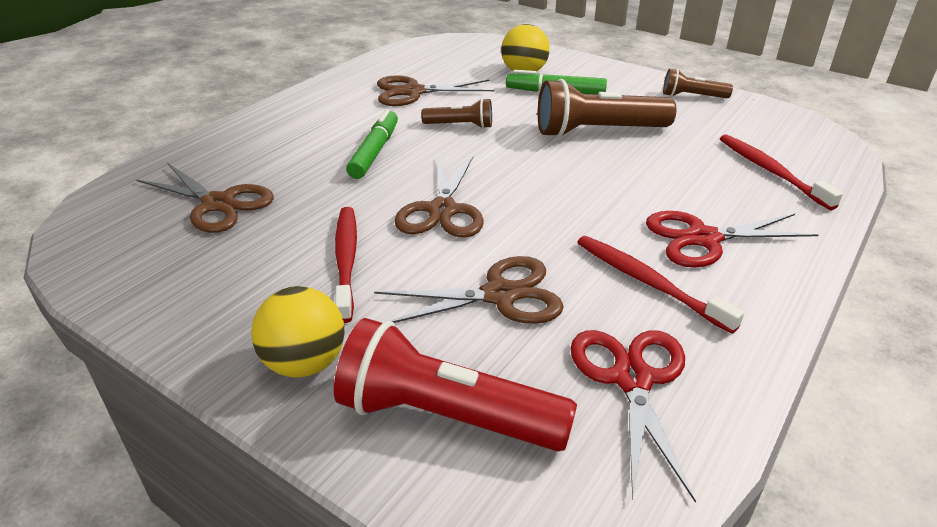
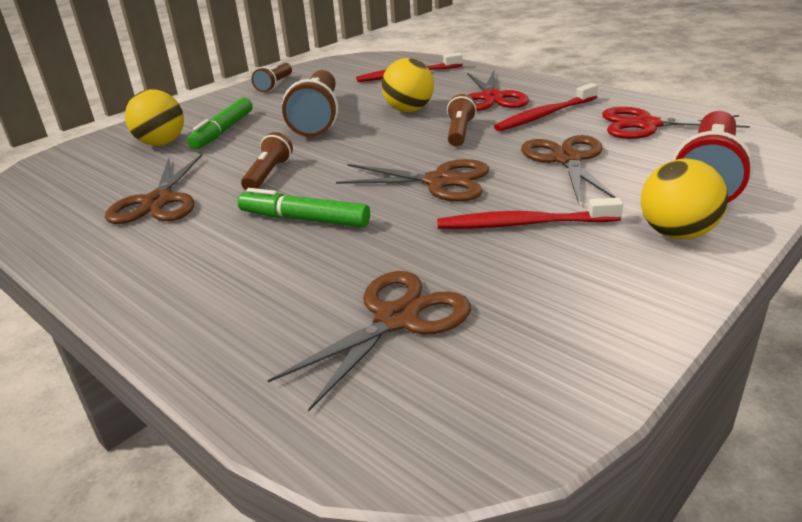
camera: 80 degrees left, 5 degrees down
none -> yellow ball [382,58,434,112]
none -> brown flashlight [447,94,477,146]

